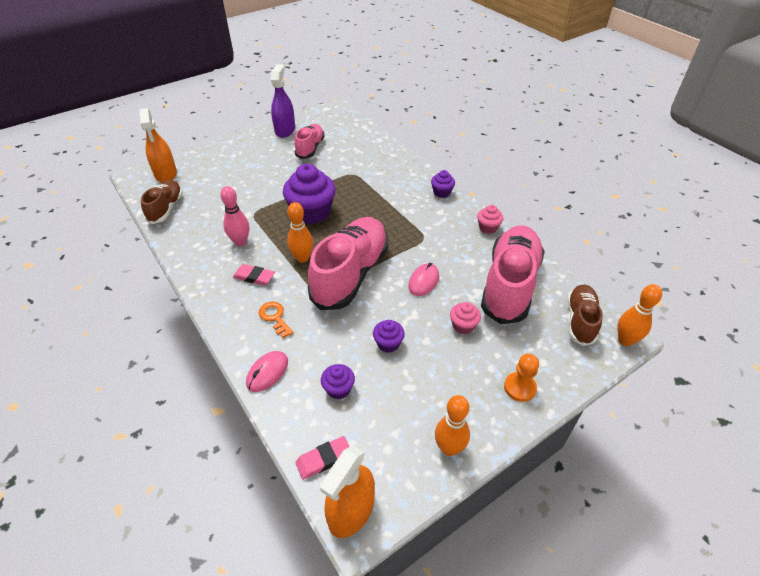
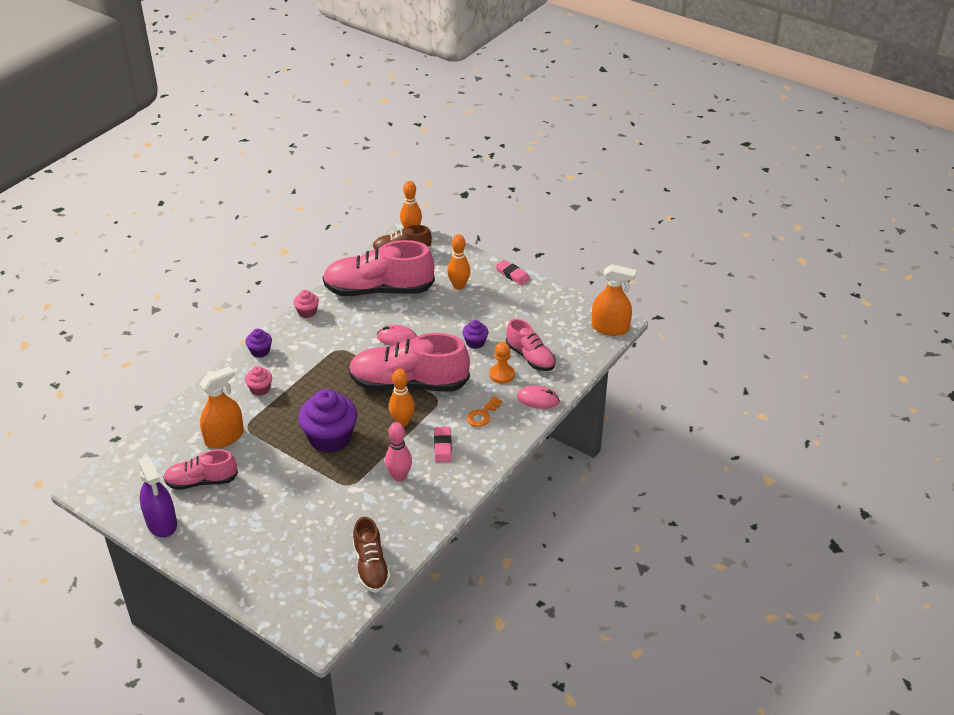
camera: 110 degrees left, 5 degrees down
orange spray bottle [139,108,177,183] -> orange spray bottle moved to [199,366,244,448]
brown shoe [141,180,183,224] -> brown shoe turned 90 degrees counterclockwise [353,517,390,593]
purple spray bottle [271,64,295,138] -> purple spray bottle turned 105 degrees counterclockwise [138,456,177,537]
pink eraser [295,436,350,480] -> pink eraser moved to [495,260,530,285]
purple cupcake [321,364,355,399] -> pink shoe [506,319,556,371]
orange bowling pin [435,395,470,456] -> orange bowling pin moved to [447,234,470,290]
pink cupcake [450,302,481,334] -> pink cupcake moved to [245,366,272,396]
orange pawn [504,354,539,402] -> orange pawn moved to [490,342,515,384]

